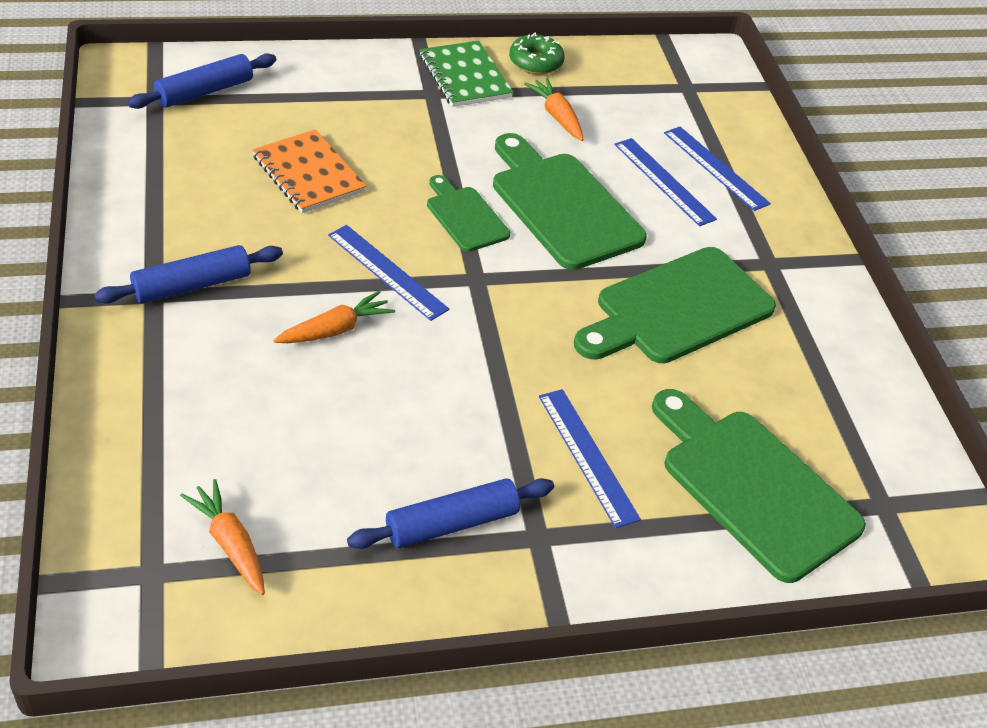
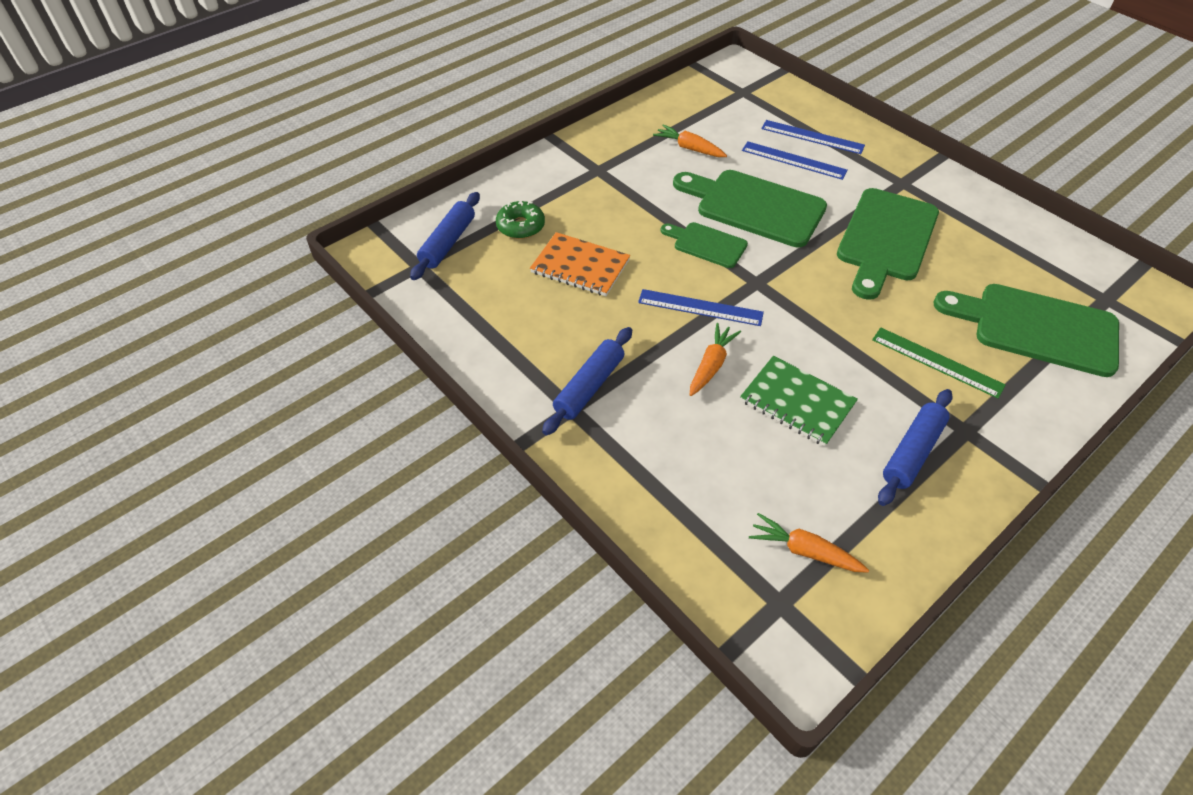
camera: 25 degrees left, 5 degrees up
green notebook [419,41,514,107] -> green notebook moved to [740,356,858,446]
green donut [509,33,565,75] -> green donut moved to [496,201,545,239]
blue ruler [539,389,641,528] -> green ruler [872,327,1006,399]

